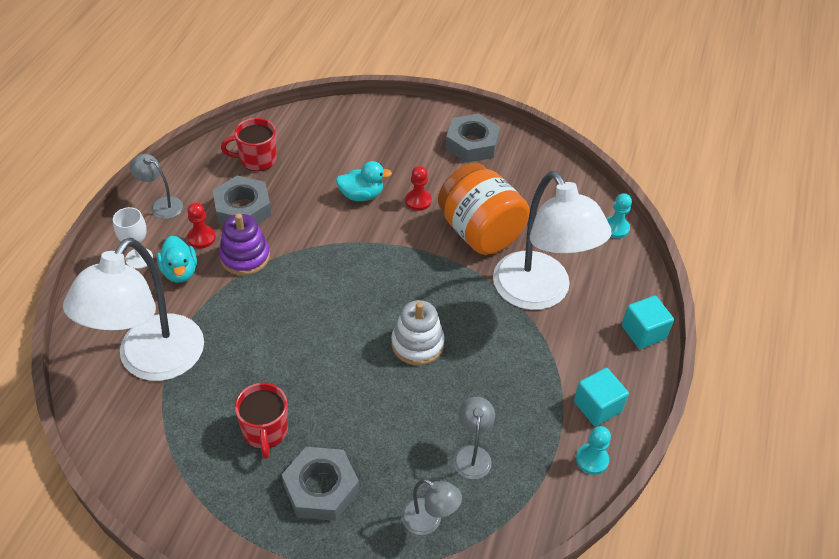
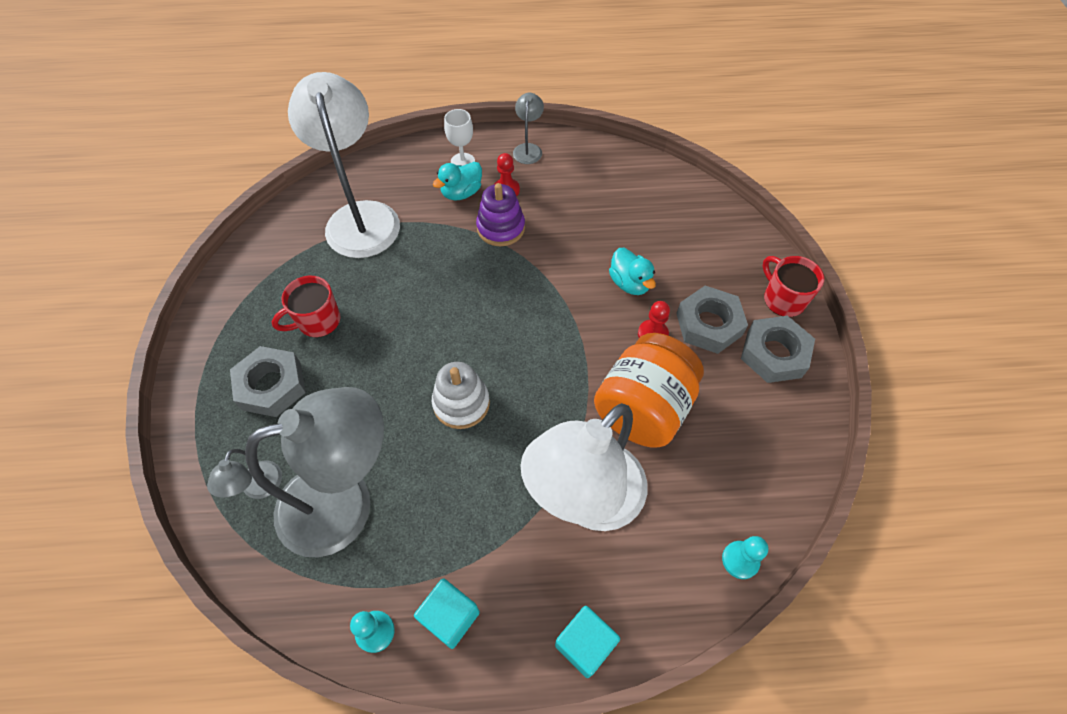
camera: 70 degrees right, 10 degrees up
white lamp [63,238,204,381] -> white lamp turned 75 degrees clockwise [288,72,400,258]
grey nut [213,176,272,225] -> grey nut moved to [676,286,748,354]
red mug [221,118,277,171] -> red mug moved to [763,256,824,317]
grey lamp [453,397,495,479] -> grey lamp [245,387,384,558], size x2.33

